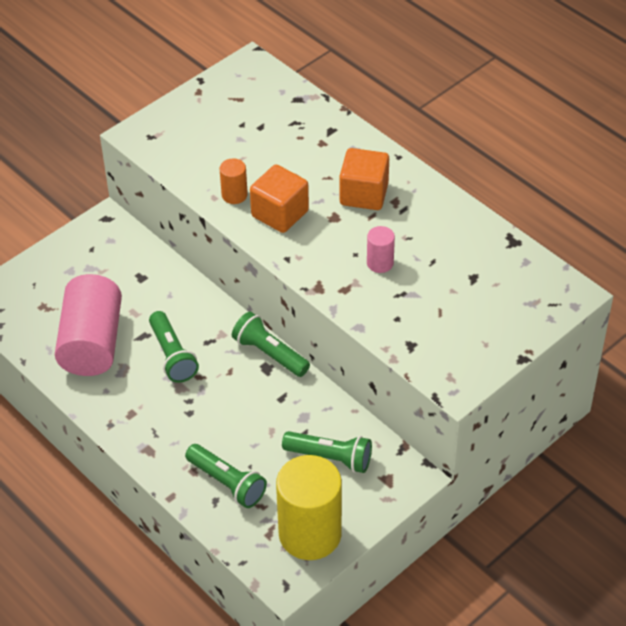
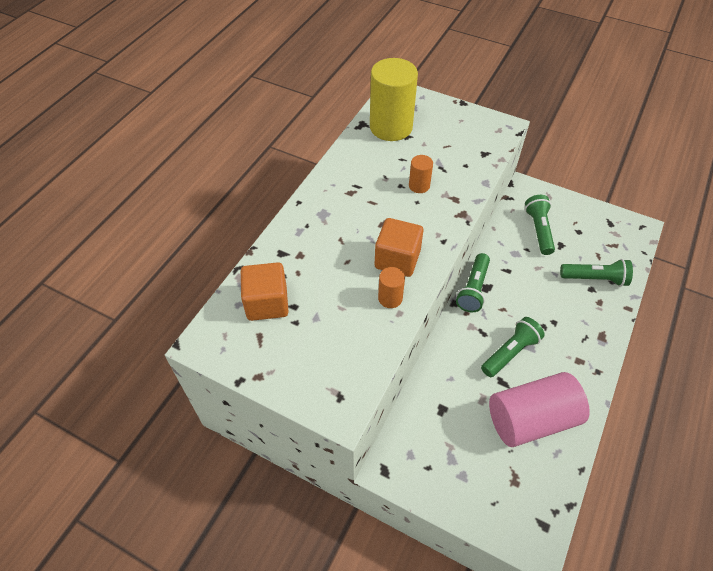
camera: 110 degrees left, 5 degrees up
green flashlight [185,444,267,508] -> green flashlight turned 75 degrees clockwise [560,259,633,287]
yellow cylinder [276,455,342,560] -> yellow cylinder moved to [370,58,418,141]
orange cube [340,148,389,210] -> orange cube moved to [241,262,288,321]
pink cylinder [367,226,395,273] -> orange cylinder [409,155,433,193]

